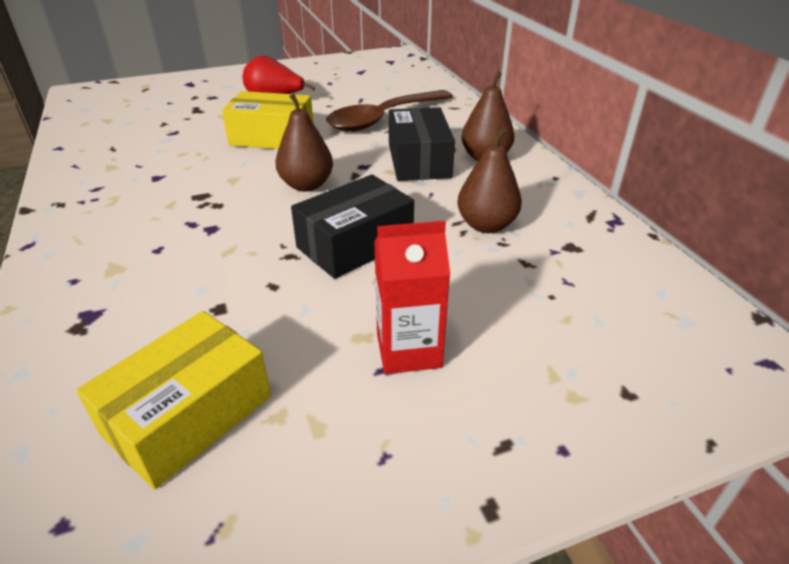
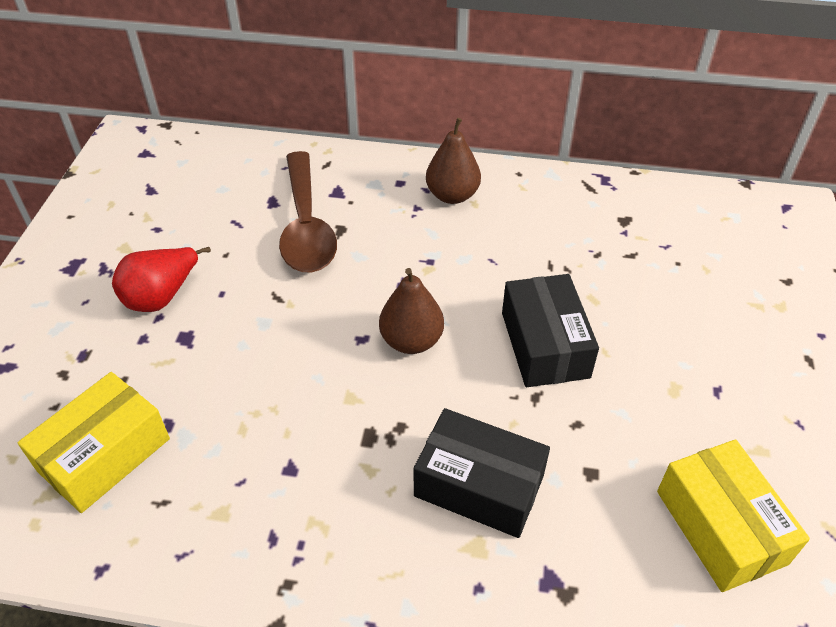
camera: 60 degrees left, 10 degrees up
yellow box [222,91,314,149] -> yellow box moved to [18,372,170,513]
red carton [374,221,450,374] -> none
black box [389,107,455,181] -> black box moved to [414,408,550,538]
brown pear [457,128,522,233] -> none

